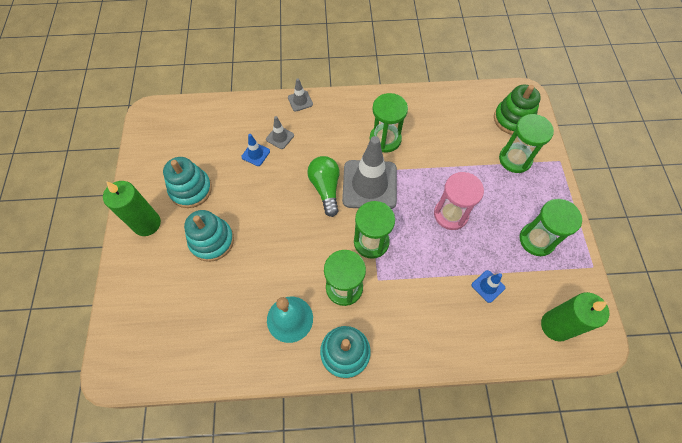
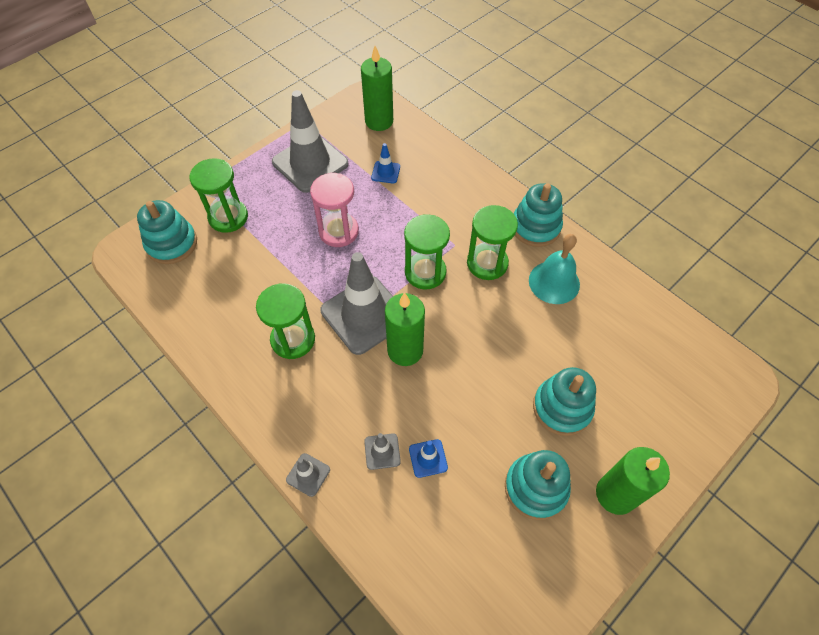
camera: 130 degrees left, 5 degrees down
green light bulb [307,156,340,217] -> green candle [385,292,425,366]
green stacking toy [494,85,541,135] -> turquoise stacking toy [137,200,197,264]
green hourglass [520,199,582,256] -> grey traffic cone [272,90,349,193]

